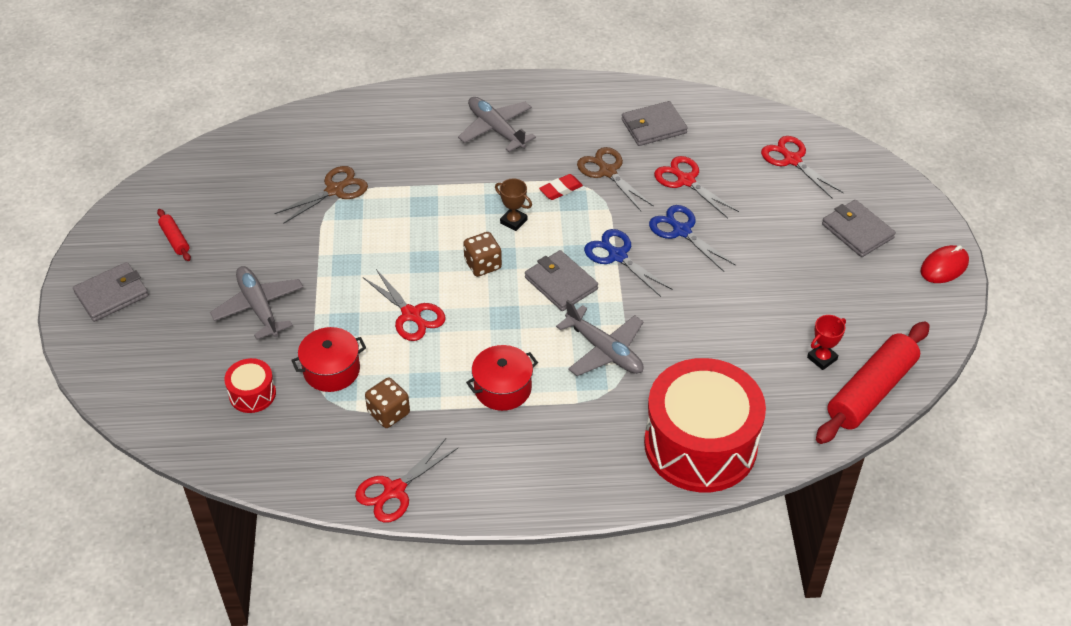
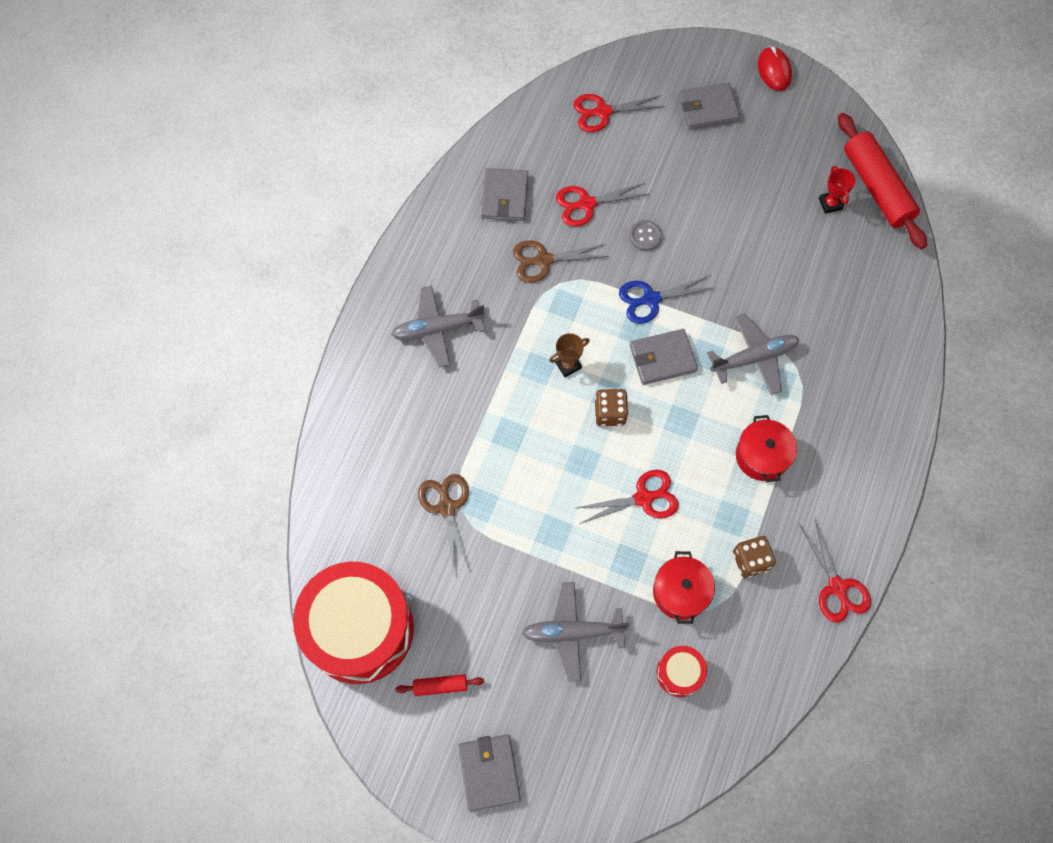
camera: 65 degrees left, 20 degrees up
red eraser [539,174,583,200] -> none
red drum [644,358,766,492] -> red drum moved to [293,562,414,684]
blue scissors [649,205,736,272] -> grey button [629,220,662,251]

